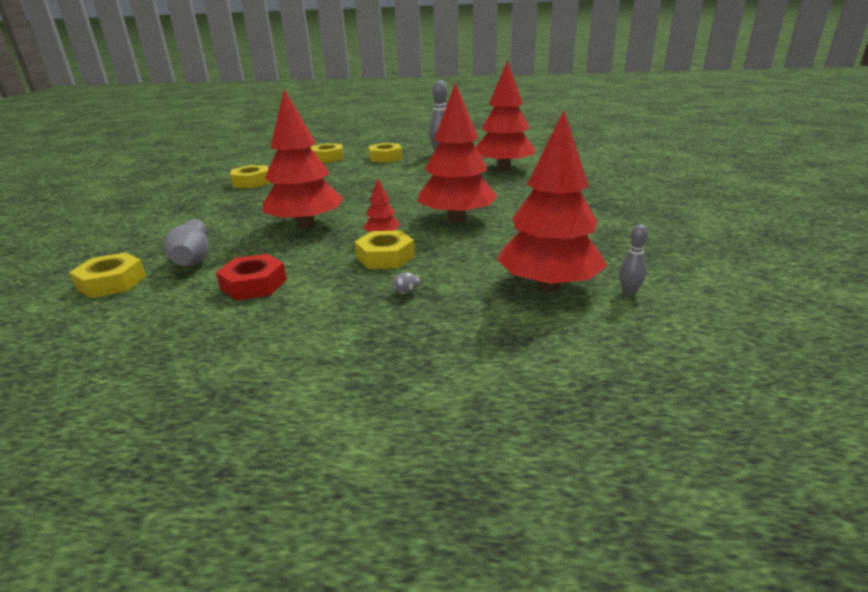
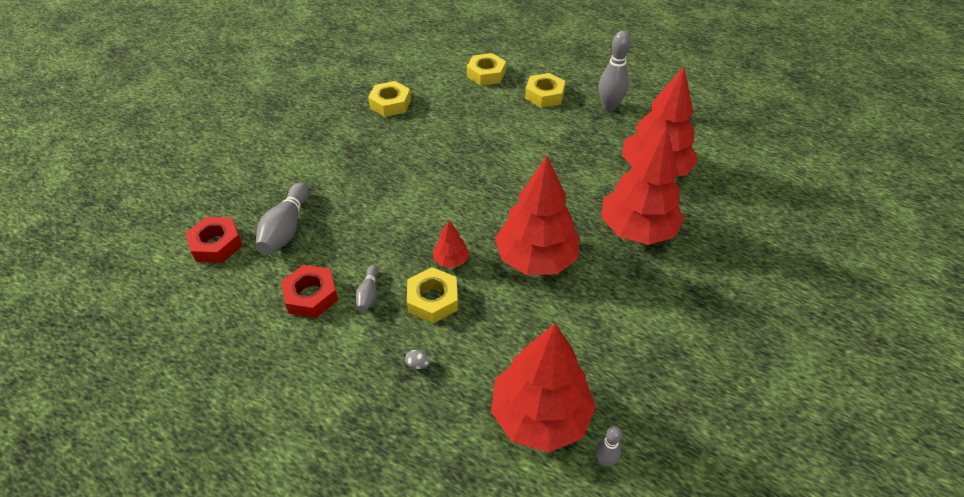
camera: 25 degrees right, 20 degrees up
yellow nut [69,252,146,298] -> red nut [185,217,243,263]
red tree [262,89,344,229] -> red tree moved to [602,126,684,245]
none -> grey bowling pin [355,265,378,312]

